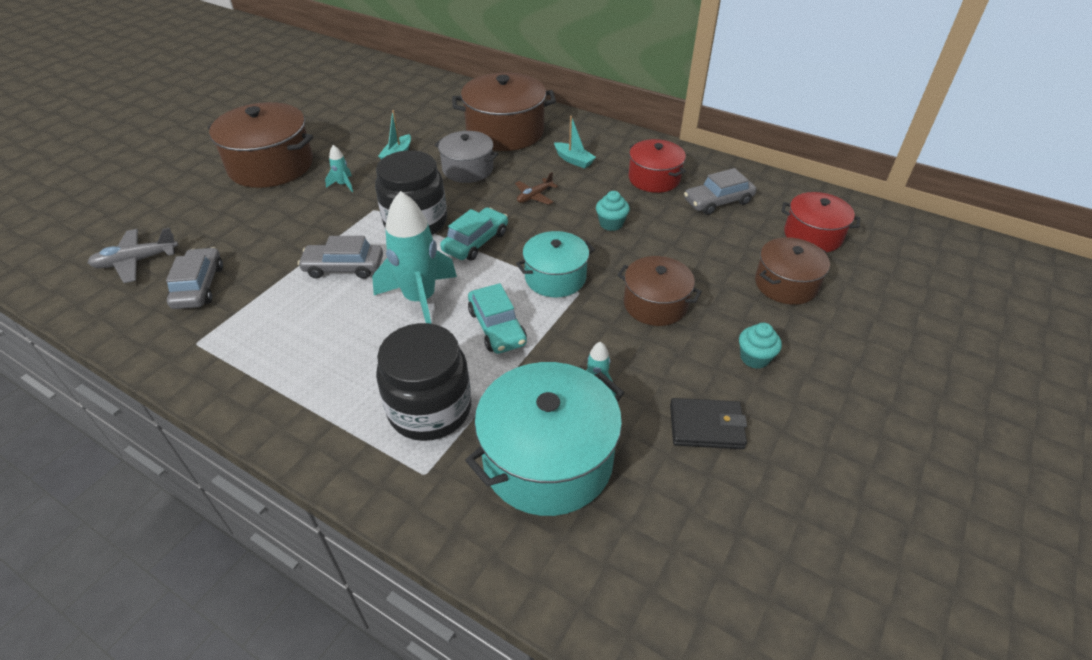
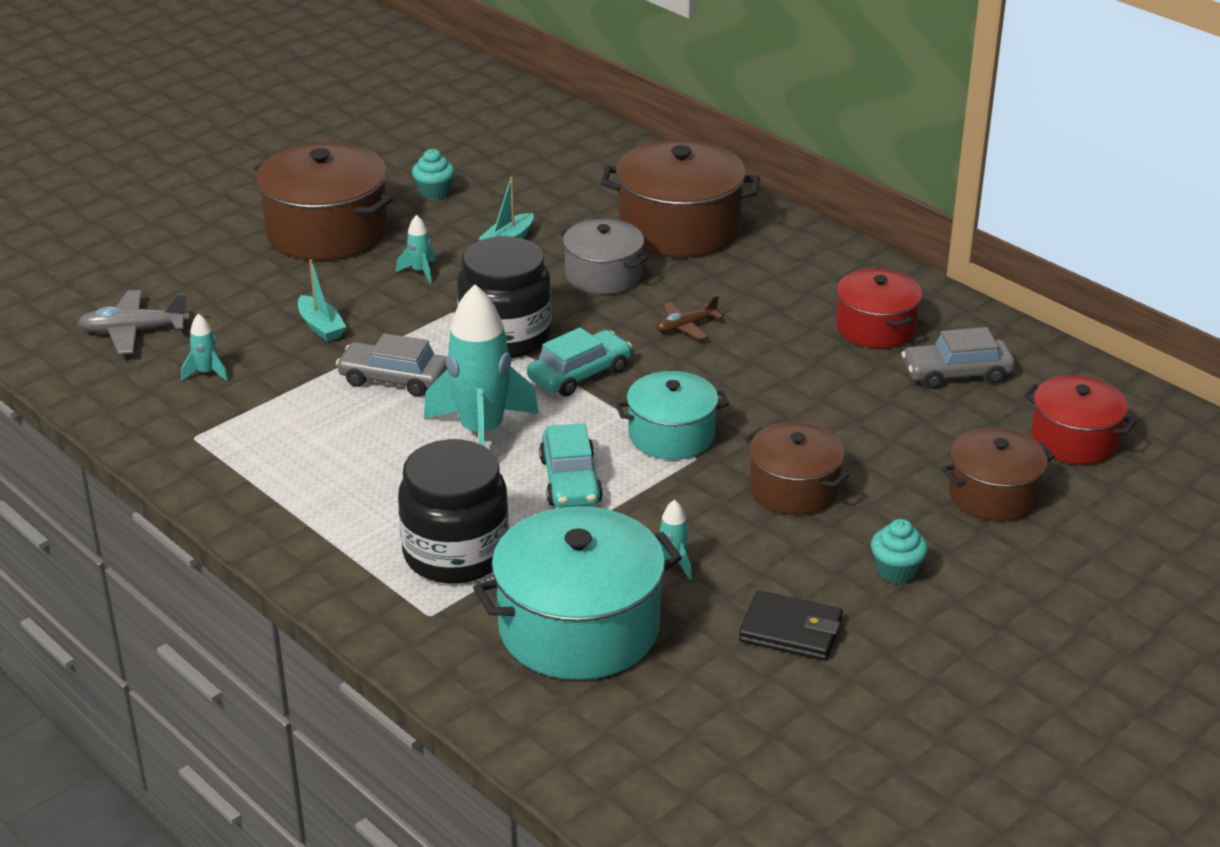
camera: 15 degrees right, 10 degrees down
grey car [166,247,223,309] -> turquoise rocket [181,313,228,381]
turquoise boat [554,116,596,169] -> turquoise boat moved to [298,259,346,342]
turquoise cupcake [596,191,630,231] -> turquoise cupcake moved to [412,149,455,200]

